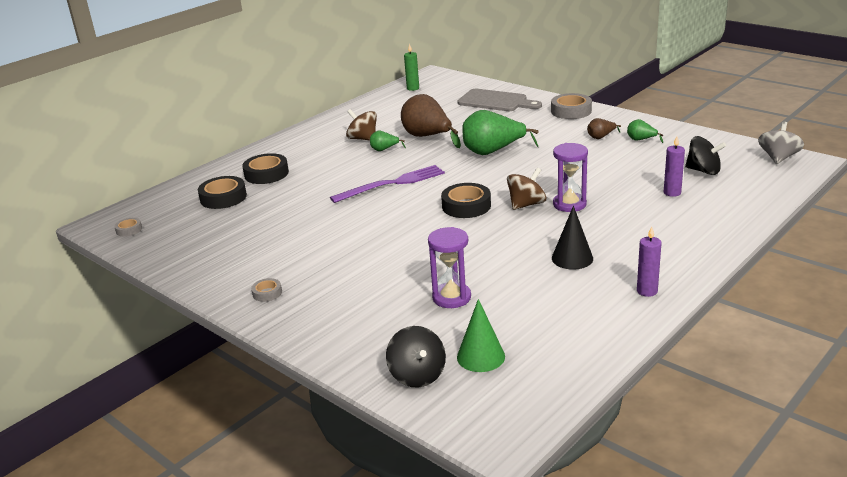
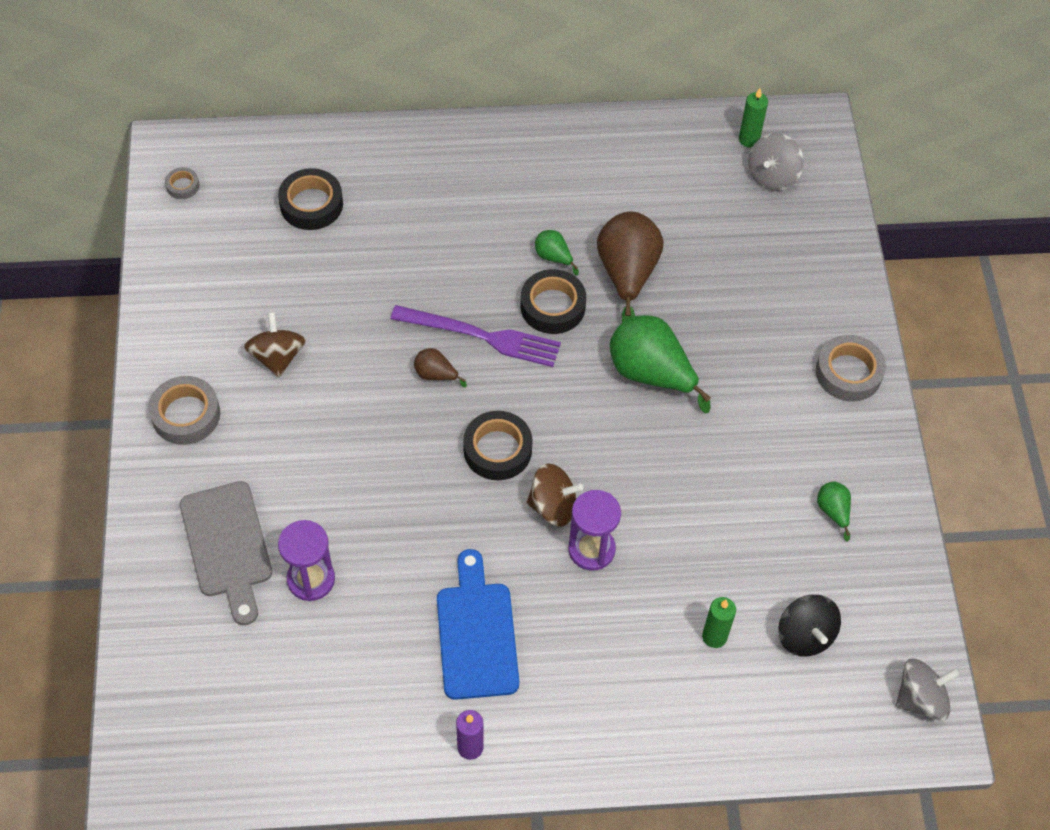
camera: 40 degrees right, 30 degrees up
black tape [242,153,289,184] -> black tape moved to [521,269,586,334]
grey tape [251,278,282,302] -> grey tape [149,376,220,445], size x1.91
brown spinning top [346,109,377,141] -> brown spinning top moved to [244,312,306,377]
black spinning top [386,326,446,388] -> none
green cone [457,299,505,372] -> none
grey cutting board [458,89,542,111] -> grey cutting board moved to [180,481,272,625]
black cone [552,206,593,270] -> blue cutting board [437,549,519,700]
brown pear [587,118,621,139] -> brown pear moved to [414,348,467,388]
purple candle [664,136,685,197] -> green candle [702,597,736,648]
none -> grey spinning top [748,133,804,191]

